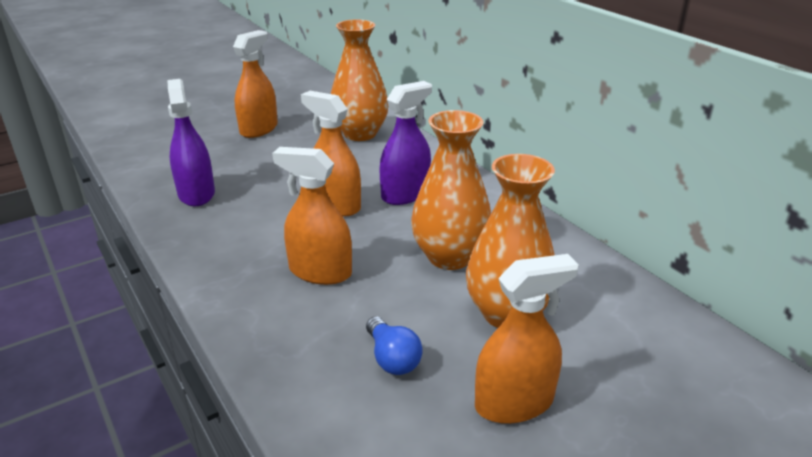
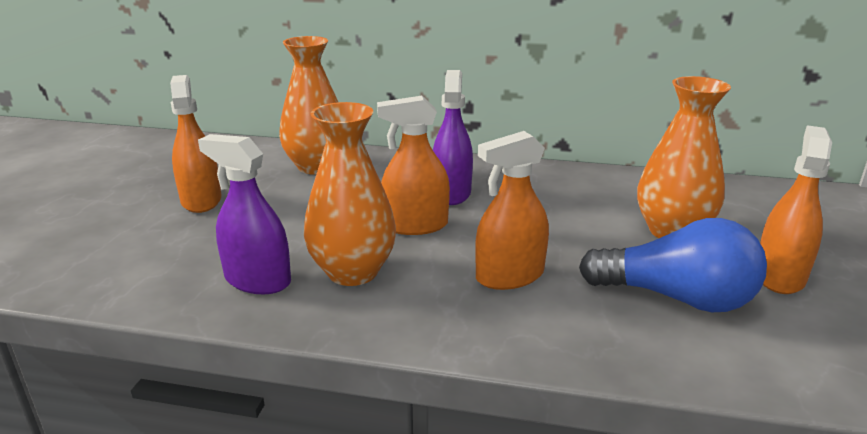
camera: 45 degrees left, 5 degrees down
blue light bulb [366,316,423,375] -> blue light bulb [579,218,767,312], size x1.95
orange vase [411,110,491,270] -> orange vase moved to [303,102,396,286]

